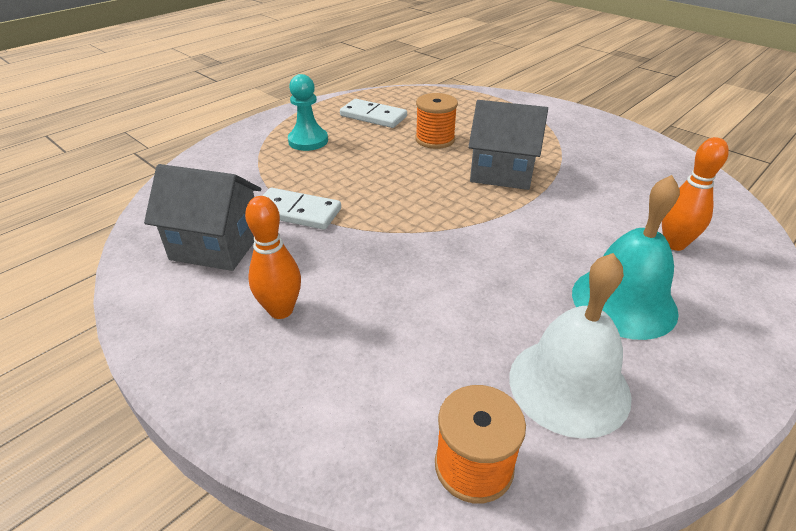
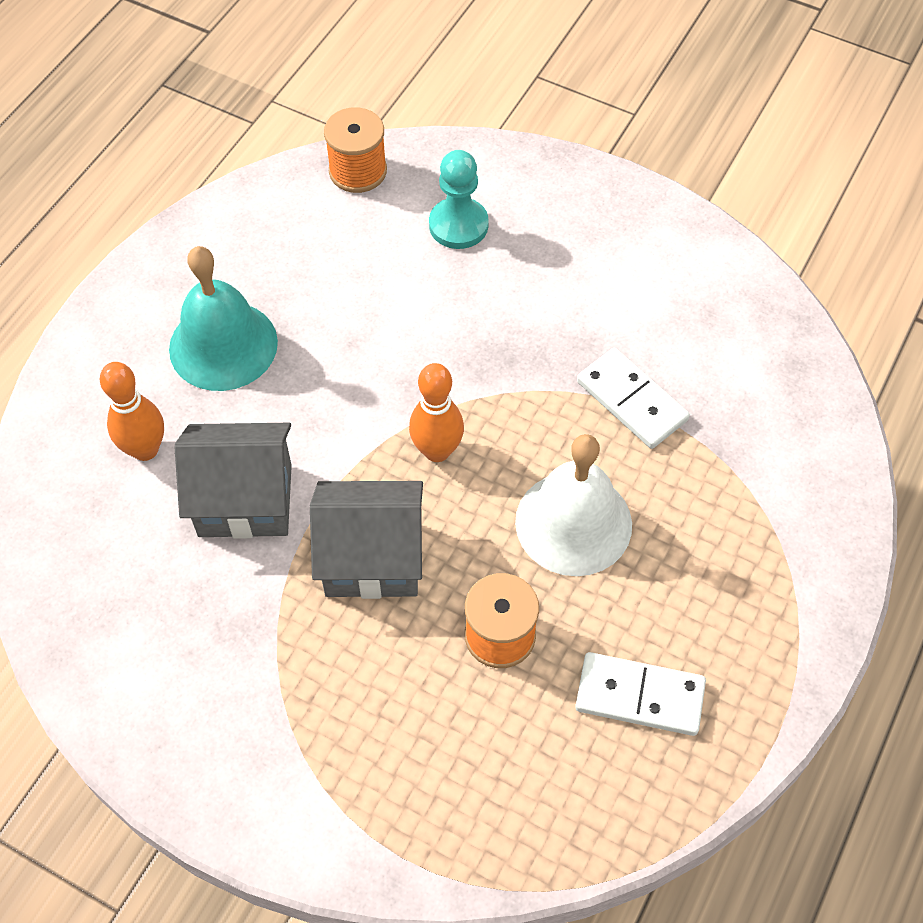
camera: 165 degrees right, 20 degrees up
grey house [144,164,261,271] -> grey house moved to [174,423,292,539]
orange bowling pin [245,196,301,319] -> orange bowling pin moved to [409,363,464,462]
white domino [262,188,341,230] -> white domino turned 45 degrees clockwise [577,348,690,449]
turquoise pawn [288,74,328,151] -> turquoise pawn moved to [429,150,489,249]
white bell [509,253,632,439] -> white bell moved to [515,434,632,576]

